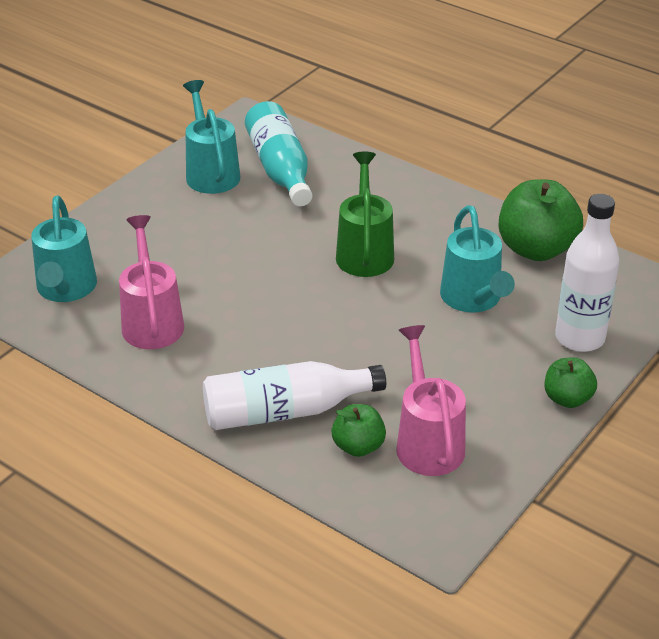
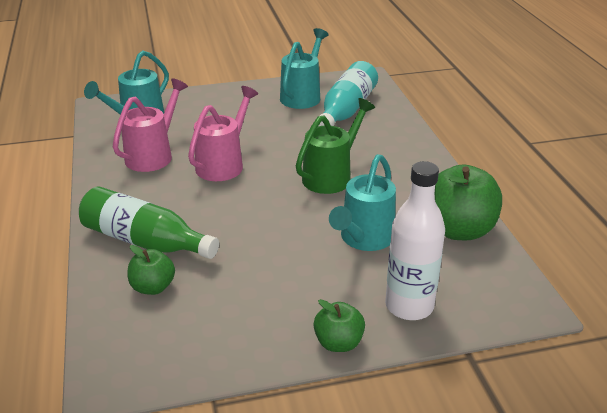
camera: 40 degrees right, 5 degrees down
white bottle [203,361,386,430] -> green bottle [79,186,219,259]
pink watering can [396,325,466,476] -> pink watering can moved to [188,86,258,181]

